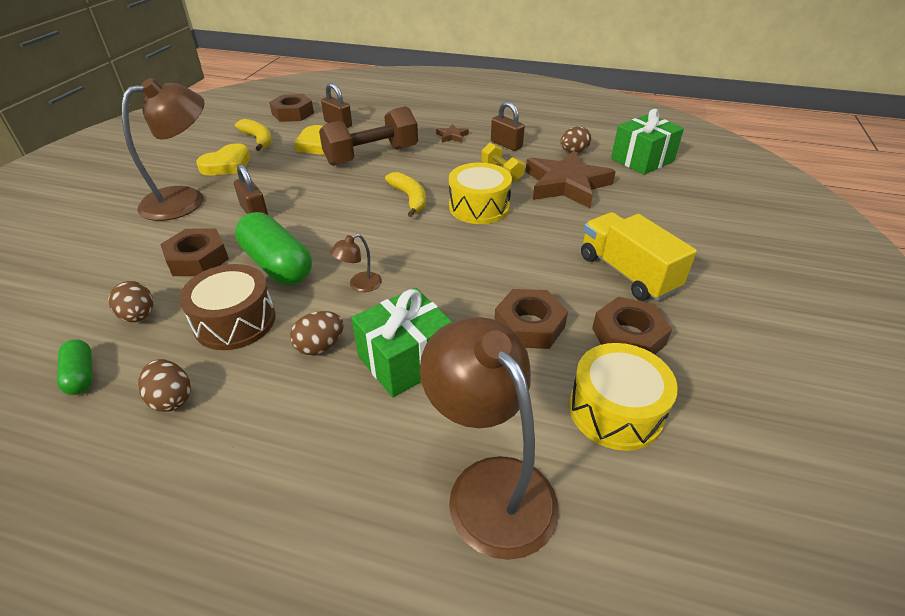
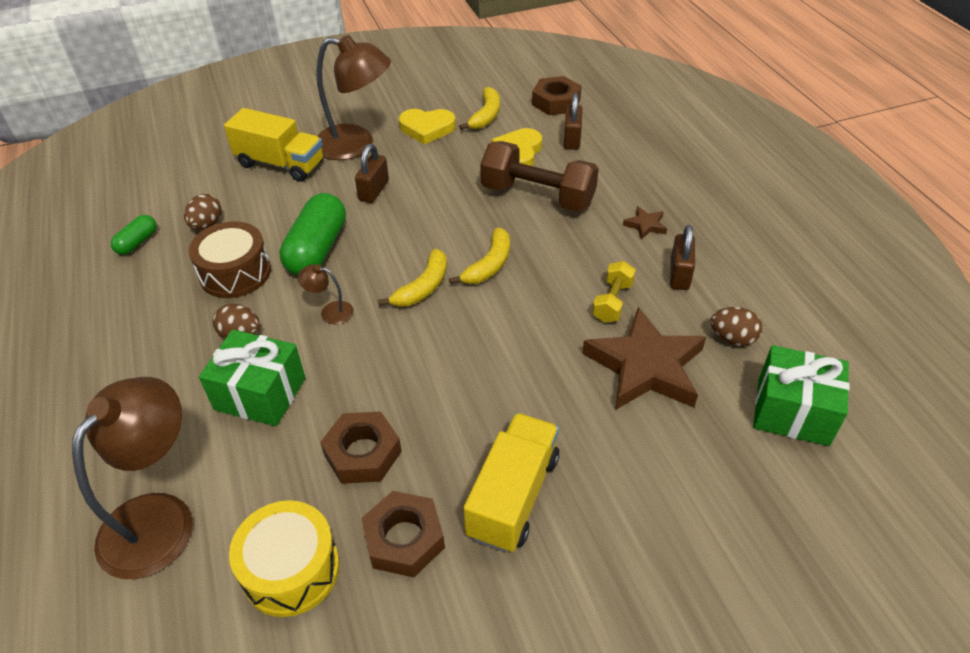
camera: 55 degrees right, 5 degrees up
brown egg [138,359,191,412] -> none
brown nut [160,228,229,276] -> none
yellow drum [449,163,512,224] -> none
none -> yellow truck [224,108,324,182]
none -> yellow banana [378,248,447,307]

